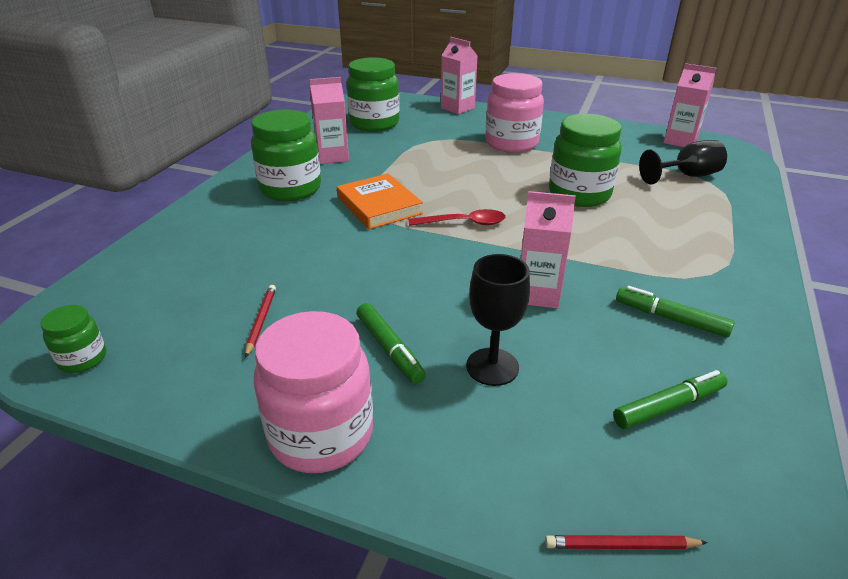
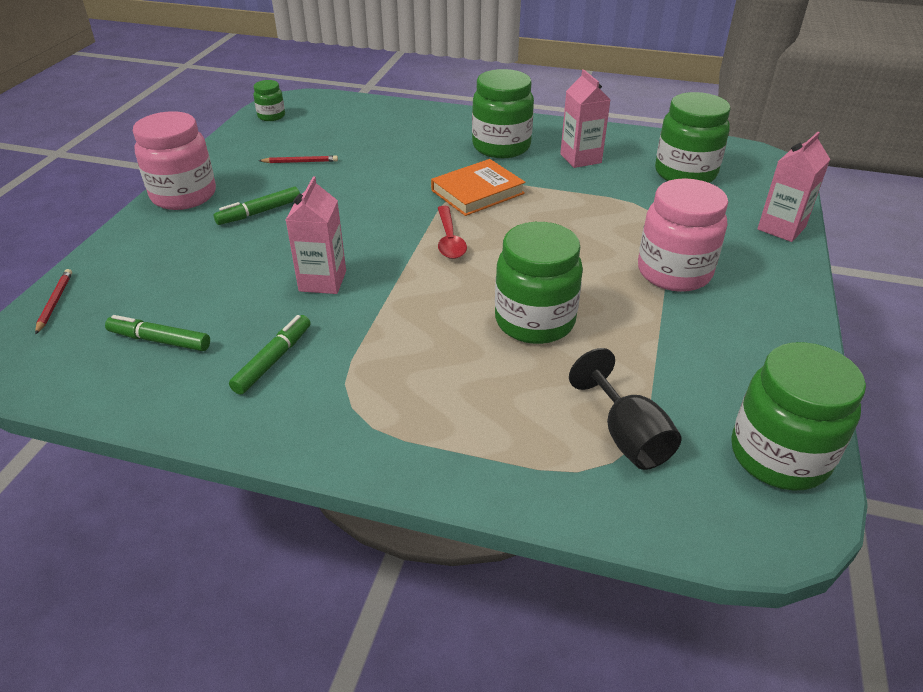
camera: 85 degrees right, 5 degrees up
black goblet [466,254,530,386] -> none
green marker [613,370,728,429] -> green marker turned 135 degrees clockwise [105,315,210,351]
pink carton [664,63,716,147] -> green jar [731,342,866,491]

